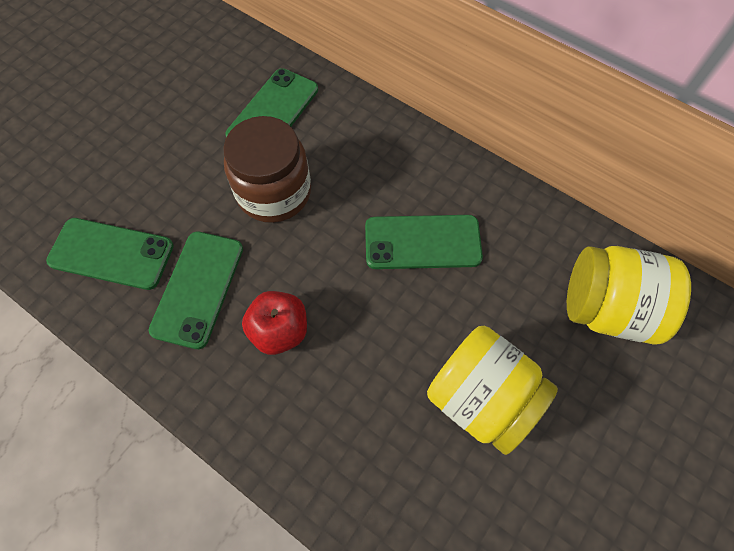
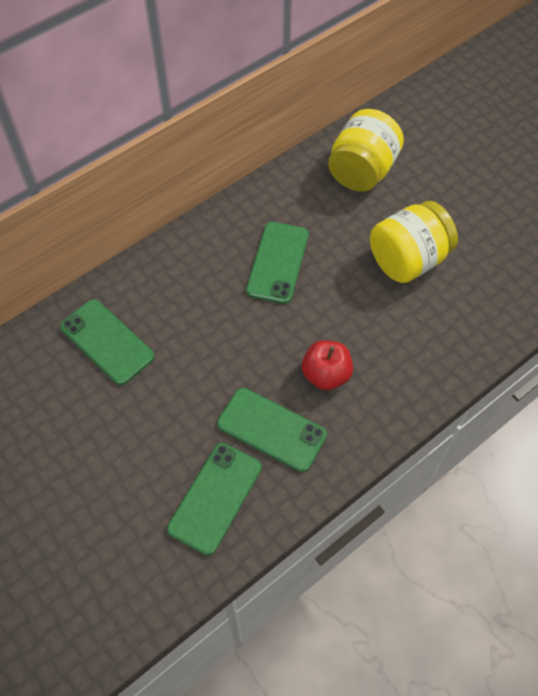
camera: 75 degrees left, 5 degrees down
brown jar [223,116,311,223] -> none

